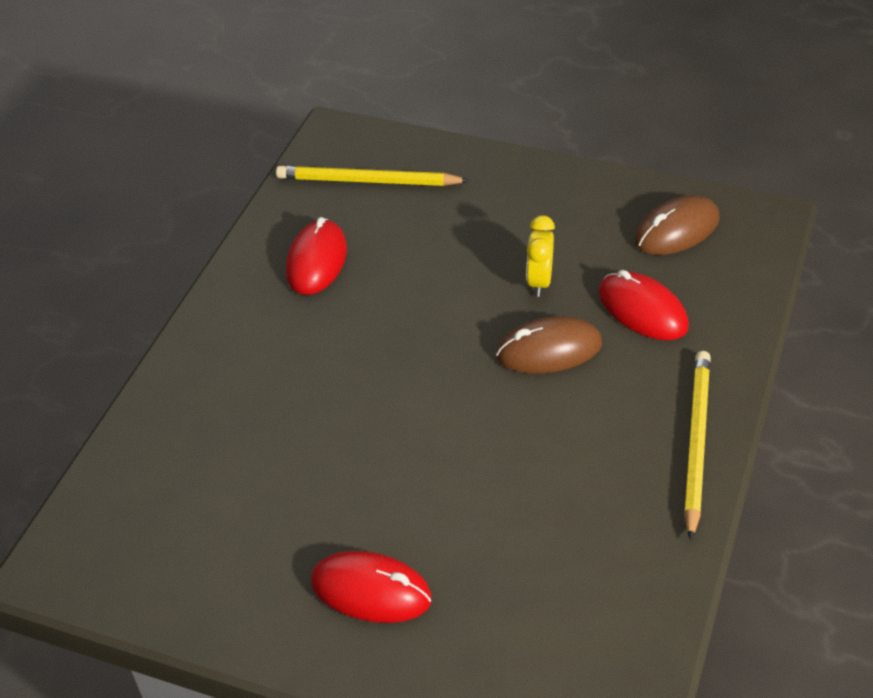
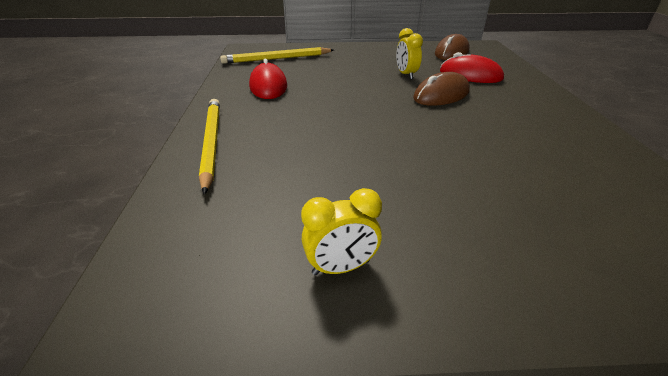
camera: 25 degrees left, 10 degrees down
red mouse [311,551,432,623] -> none
yellow pencil [684,351,711,541] -> yellow pencil moved to [199,99,220,195]
none -> yellow clock [301,188,382,275]

